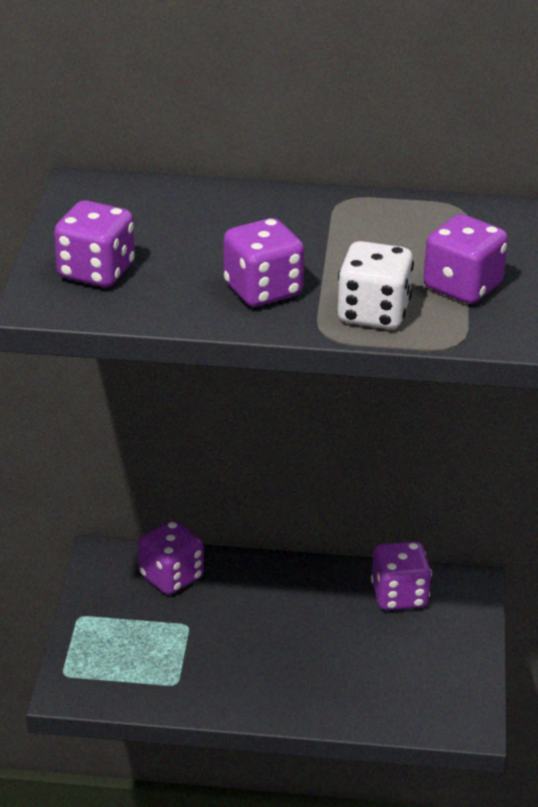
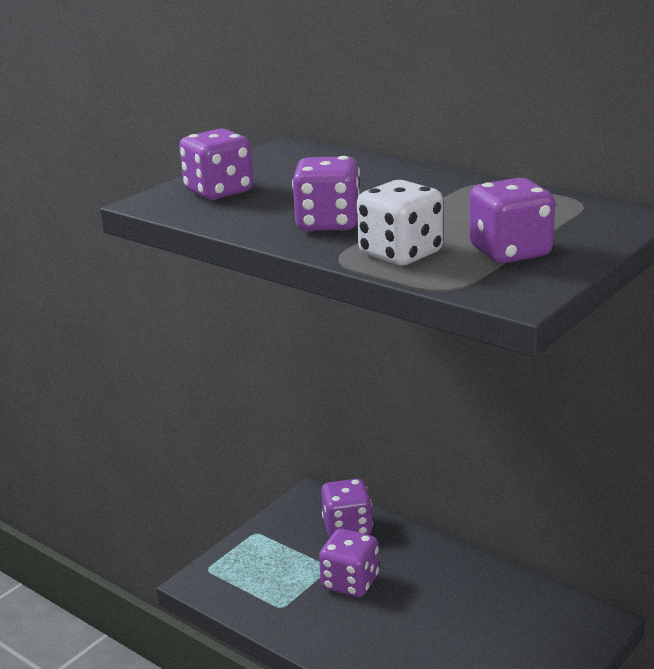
camera: 35 degrees right, 10 degrees down
purple dice [371,542,432,610] -> purple dice moved to [319,529,379,597]

